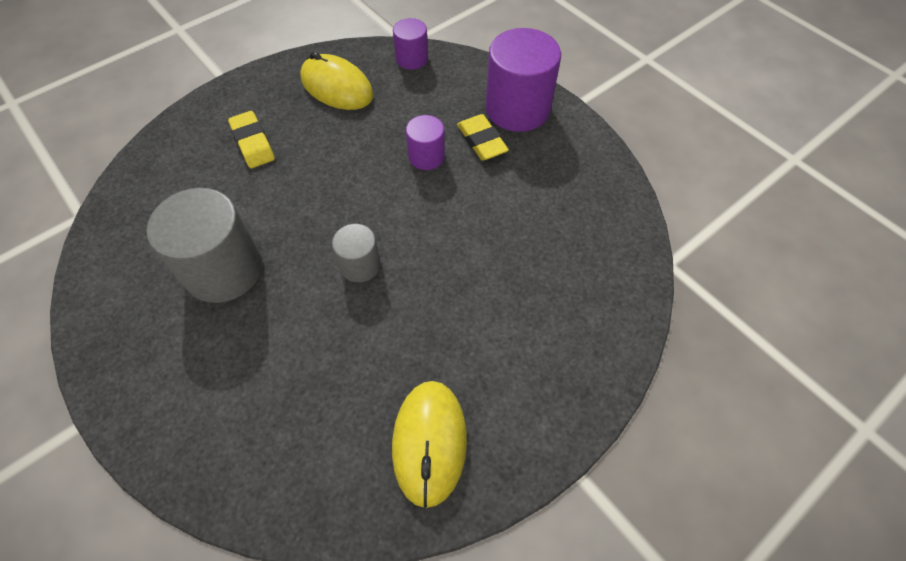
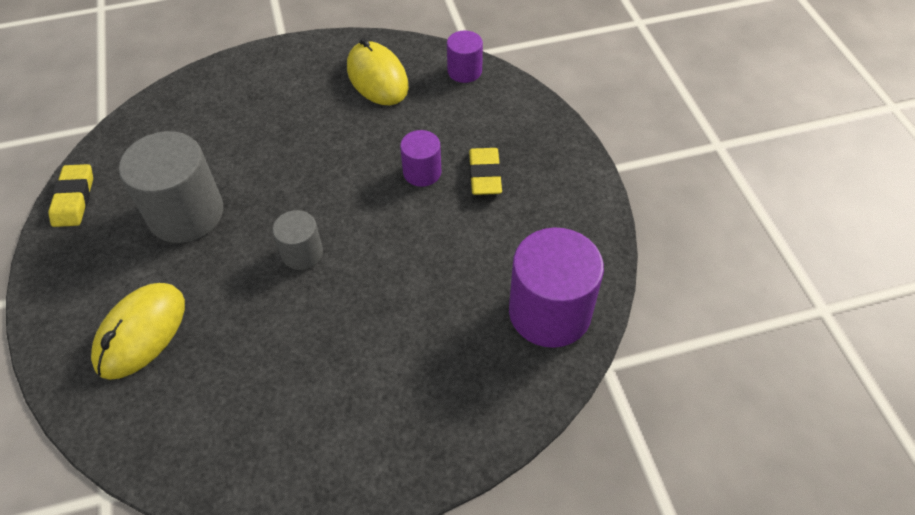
camera: 25 degrees right, 5 degrees down
yellow eraser [228,111,275,168] -> yellow eraser moved to [49,164,93,227]
yellow mouse [392,381,467,508] -> yellow mouse moved to [91,283,185,380]
purple cylinder [485,28,561,132] -> purple cylinder moved to [509,228,604,348]

